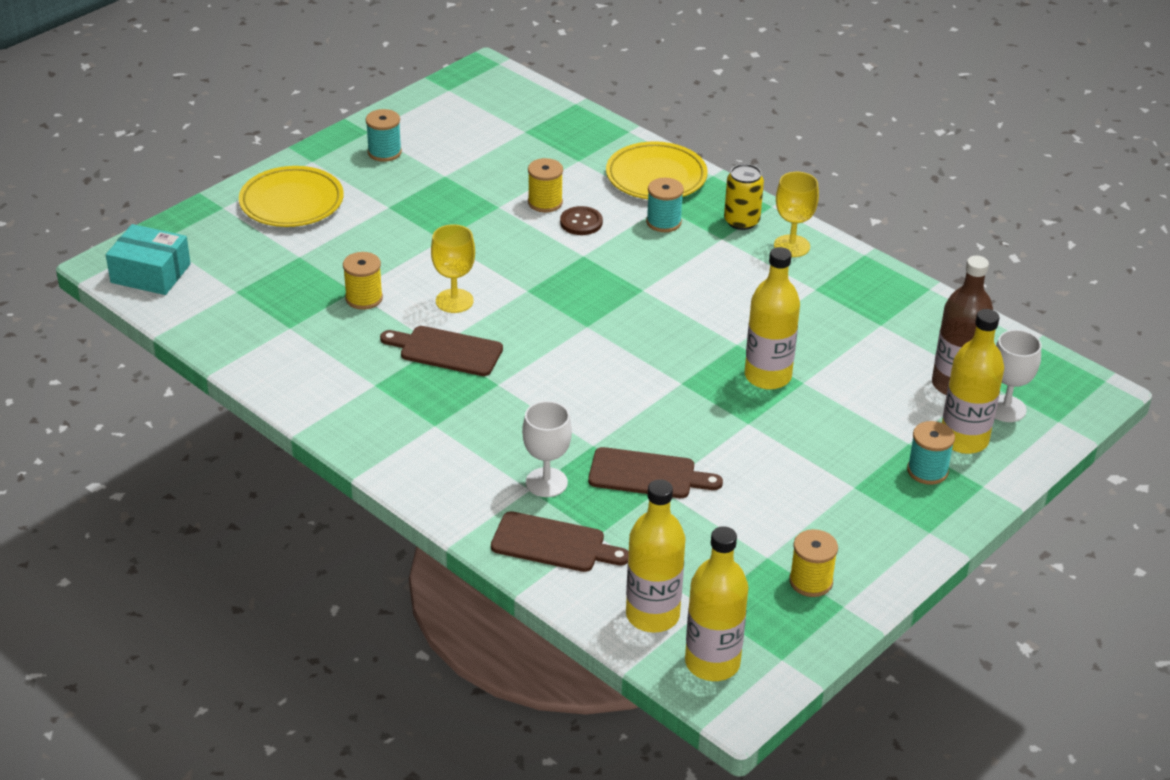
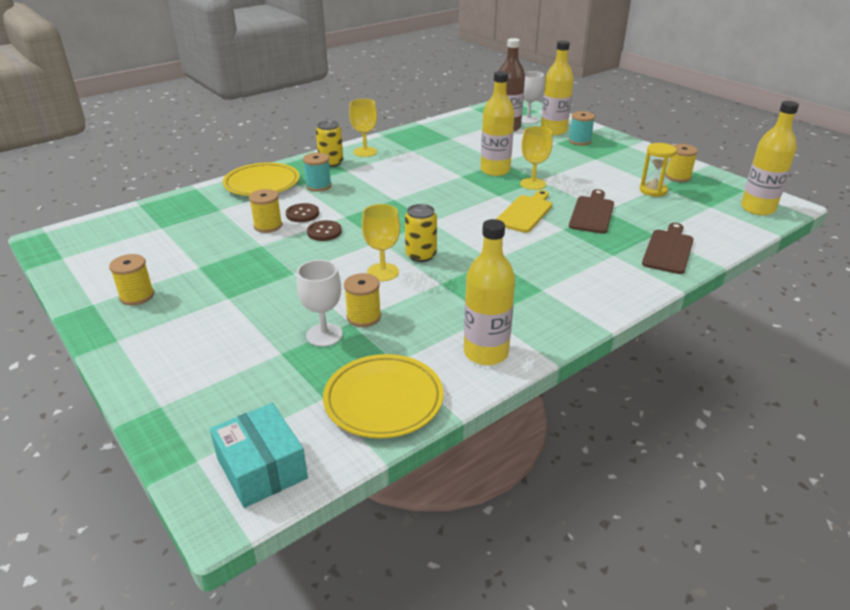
camera: 80 degrees left, 5 degrees down
turquoise box [106,224,191,295] -> turquoise box turned 60 degrees counterclockwise [210,403,308,508]
yellow plate [239,166,344,227] -> yellow plate moved to [323,354,444,438]
turquoise spool [366,109,402,162] -> yellow spool [109,254,154,305]
brown cutting board [380,326,503,376] -> none
white goblet [522,401,572,497] -> white goblet moved to [297,260,343,347]
yellow bottle [626,479,685,633] -> yellow bottle moved to [464,219,515,365]
none -> brown button [307,220,342,241]
none -> yellow can [405,204,437,262]
none -> yellow cutting board [497,190,552,233]
none -> yellow goblet [520,126,553,190]
none -> yellow hourglass [640,143,677,197]

